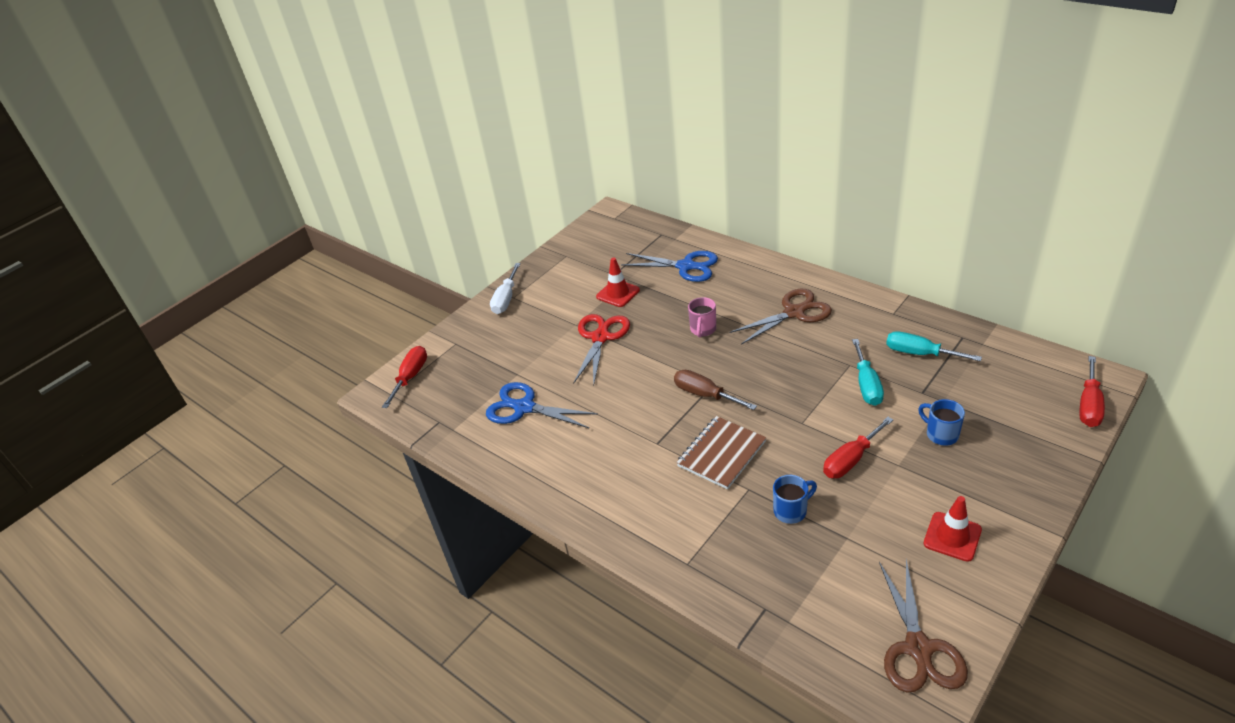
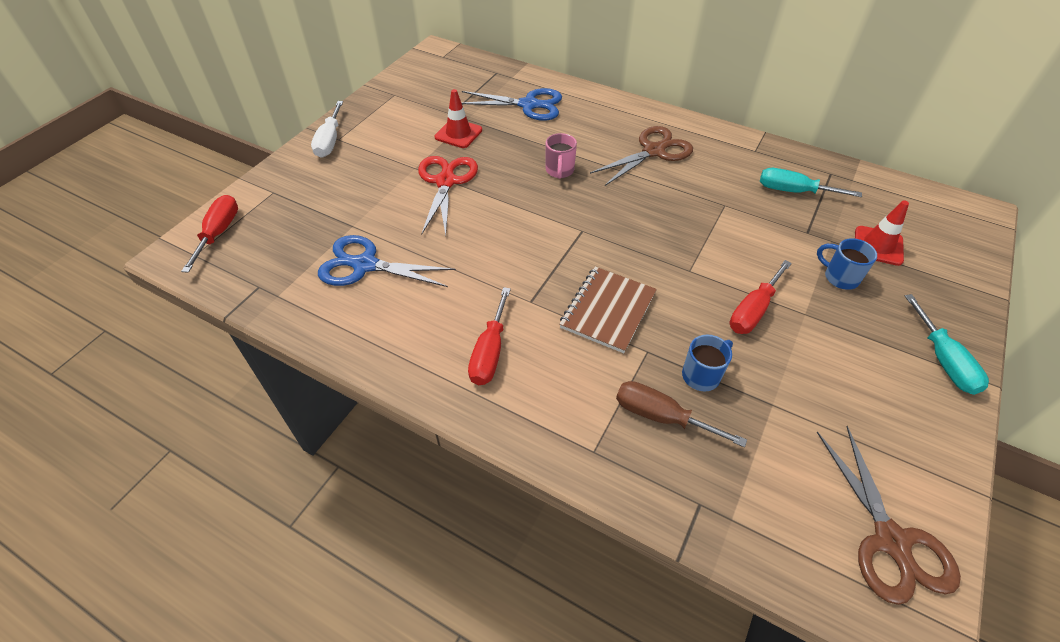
camera: 15 degrees left, 10 degrees up
brown screwdriver [674,370,757,410] -> brown screwdriver moved to [616,381,747,447]
turquoise screwdriver [852,339,884,406] -> turquoise screwdriver moved to [905,294,989,395]
red traffic cone [924,496,982,562] -> red traffic cone moved to [855,200,909,266]
red screwdriver [1079,356,1105,427] -> red screwdriver moved to [468,287,511,385]

